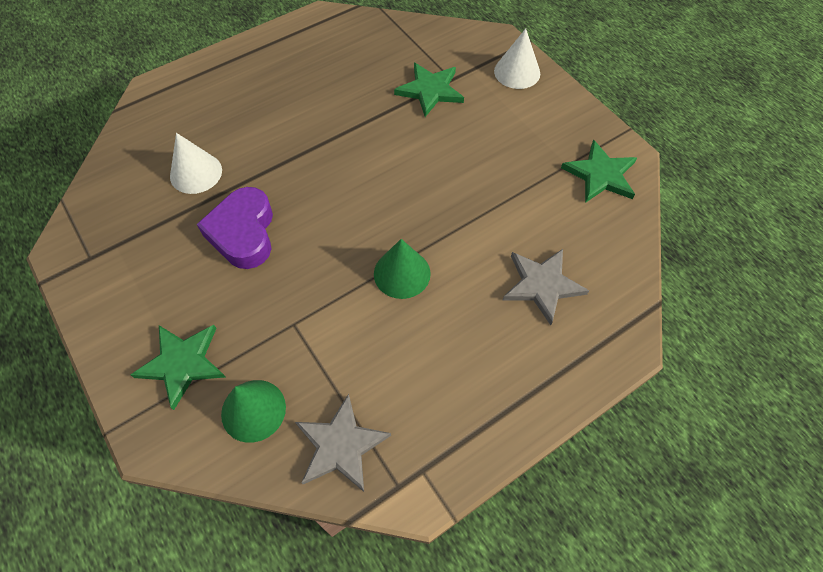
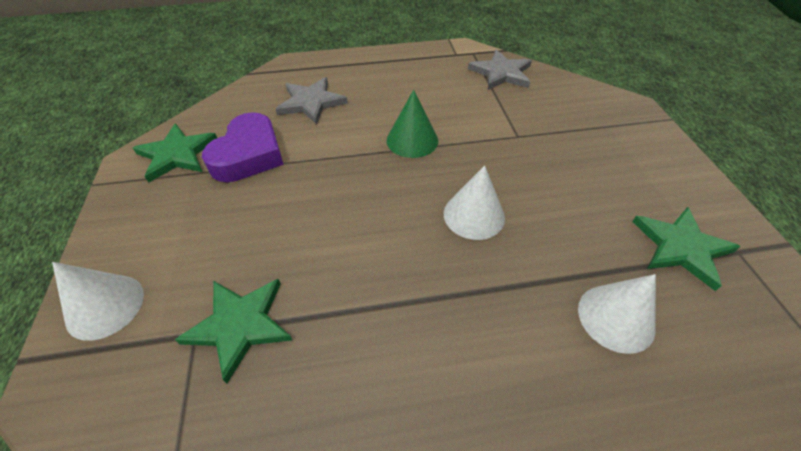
camera: 155 degrees left, 10 degrees down
green star [131,325,225,410] -> green star moved to [632,207,741,291]
purple heart [197,187,273,269] -> purple heart moved to [202,112,284,182]
green cone [221,380,286,443] -> none
none -> white cone [444,165,505,240]

